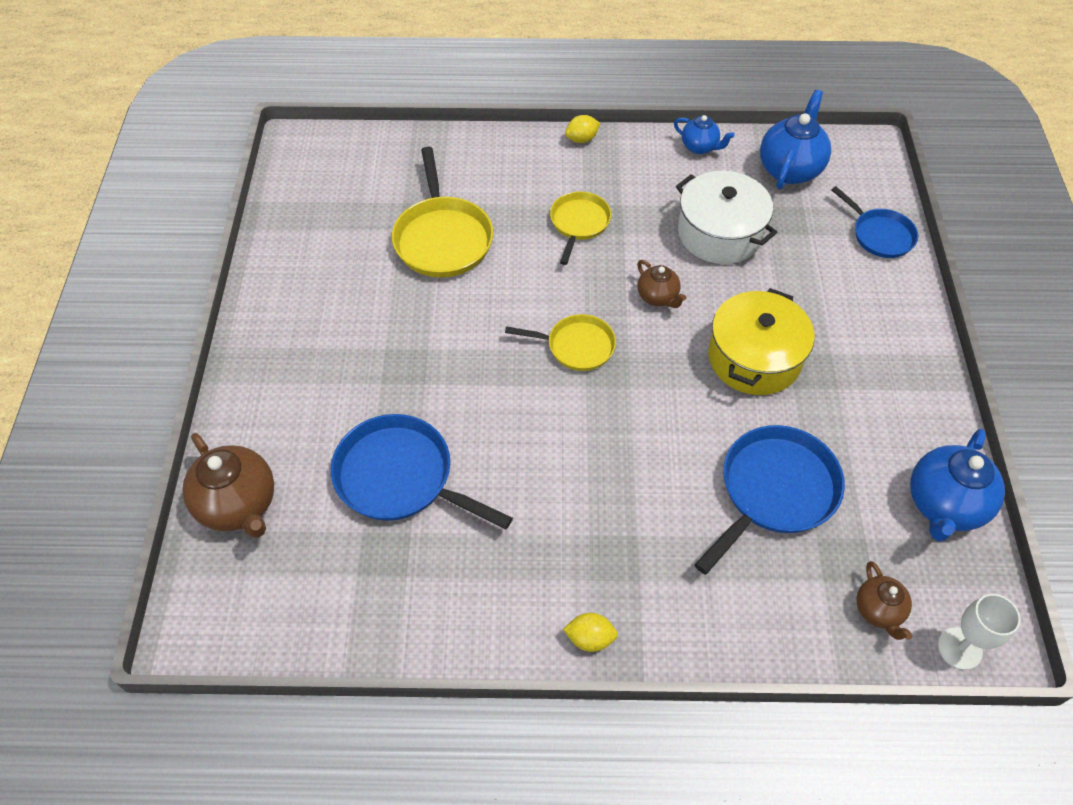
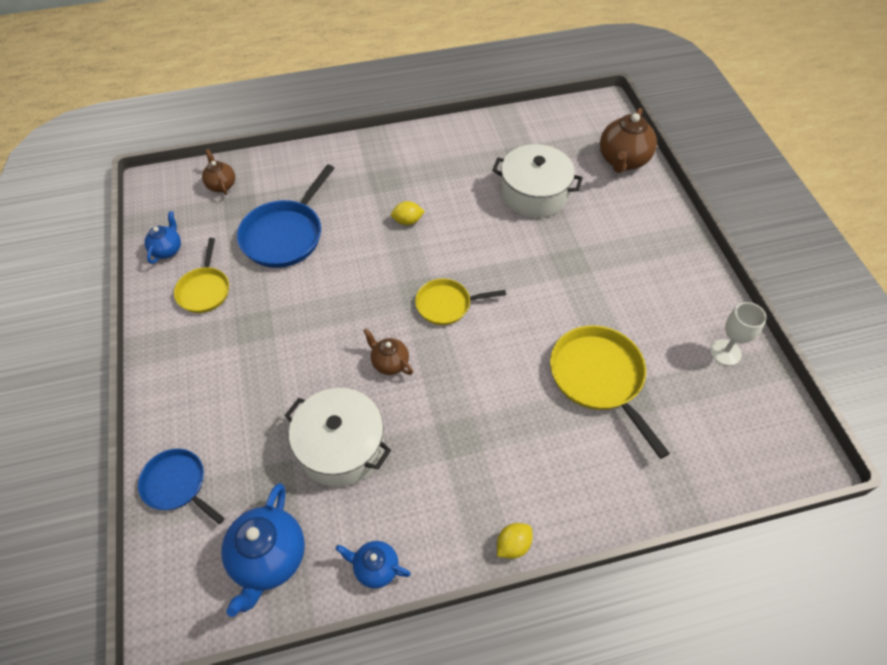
camera: 165 degrees right, 0 degrees up
brown teapot [183,433,274,538] -> brown teapot turned 105 degrees counterclockwise [600,108,657,173]
blue pan [331,414,513,530] -> white pot [492,144,583,218]
yellow pan [550,191,611,265] -> yellow pan moved to [174,238,229,313]
yellow lemon [563,613,618,652] -> yellow lemon moved to [391,201,425,225]
yellow pot [708,288,814,395] -> none
blue teapot [910,429,1005,542] -> blue teapot [144,211,181,264], size x0.57
white goblet [938,594,1021,670] -> white goblet moved to [710,302,766,366]

